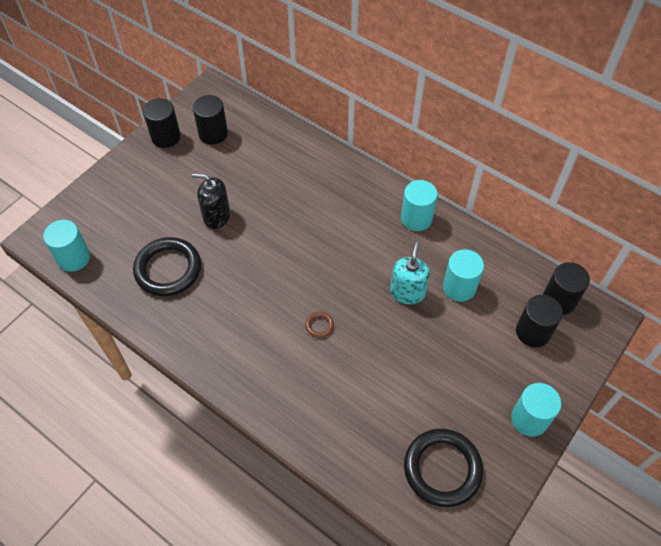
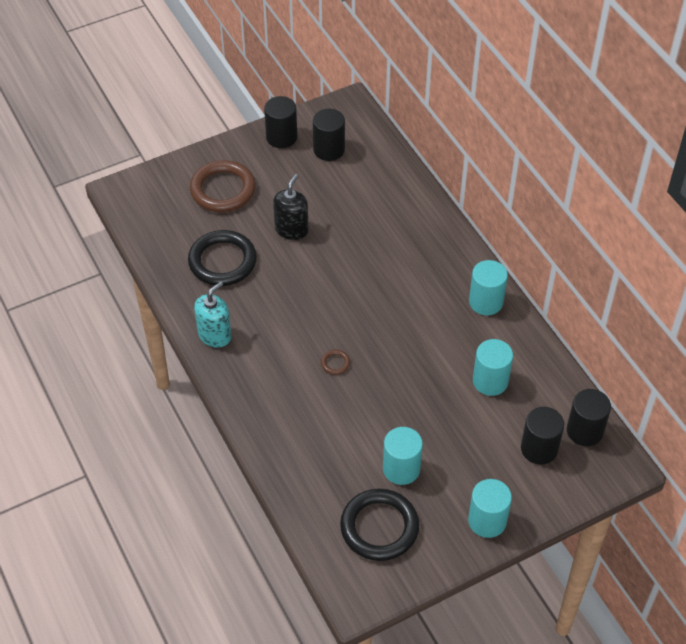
camera: 25 degrees right, 5 degrees down
turquoise cylinder [43,220,90,272] -> turquoise cylinder moved to [383,427,423,485]
black soap dispenser [192,173,230,229] -> black soap dispenser turned 75 degrees clockwise [273,174,309,240]
turquoise soap dispenser [390,242,430,304] -> turquoise soap dispenser moved to [194,282,232,348]
none -> brown ring [190,160,256,212]

